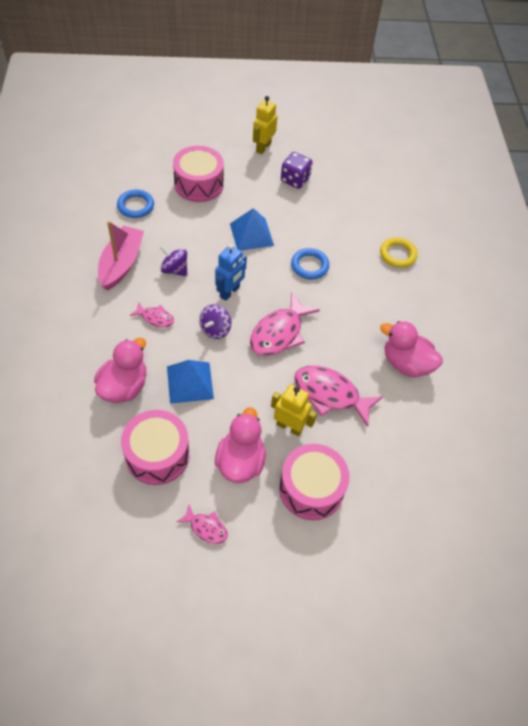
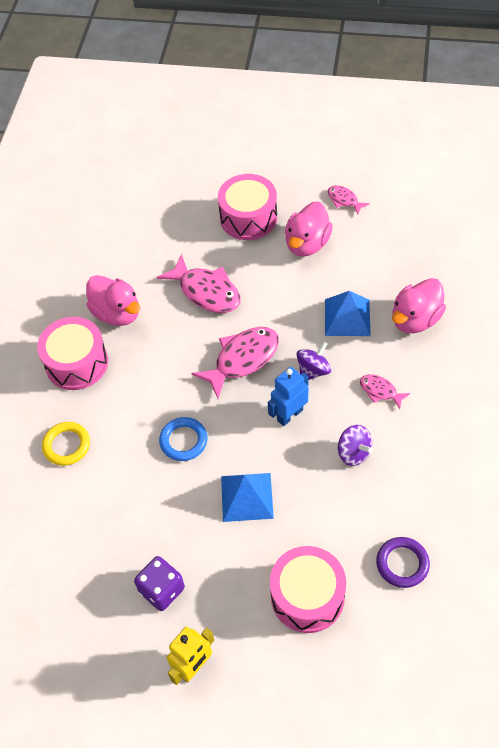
camera: 160 degrees left, 0 degrees up
pink boat [98,221,144,291] -> none
blue ring [117,189,154,218] -> purple ring [376,537,430,588]
pink drum [121,410,190,485] -> pink drum moved to [37,317,108,390]
yellow robot [271,384,317,436] -> none

